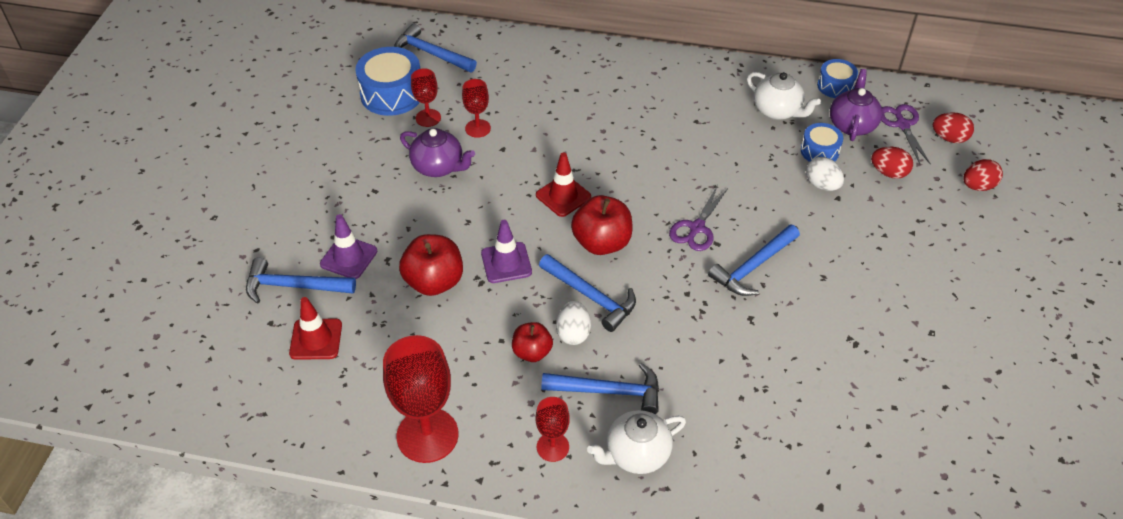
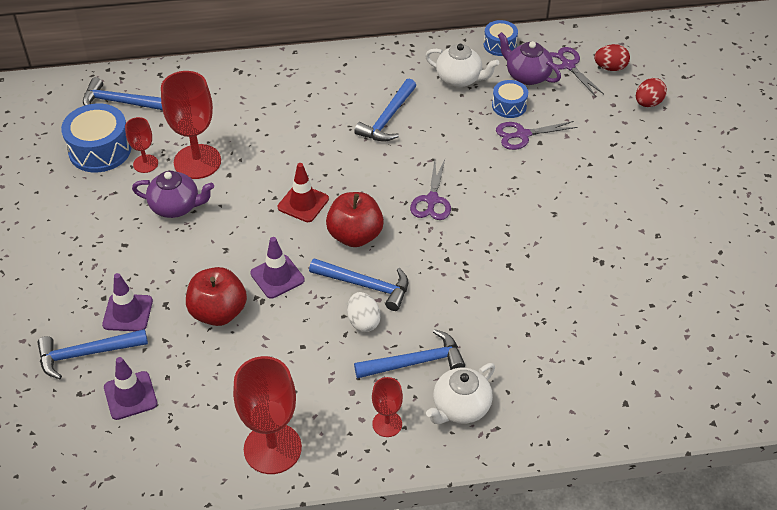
camera: 20 degrees left, 0 degrees up
red traffic cone [289,297,342,360] -> purple traffic cone [104,357,157,420]
red goblet [462,79,491,138] -> red goblet [161,71,221,179], size x1.90
red apple [512,322,553,362] -> none
blue hammer [708,225,800,296] -> blue hammer moved to [354,78,416,142]
white egg [806,157,844,191] -> purple scissors [496,121,578,150]
purple teapot [830,69,882,141] -> purple teapot turned 45 degrees counterclockwise [498,32,561,85]
red egg [871,147,913,179] -> none

